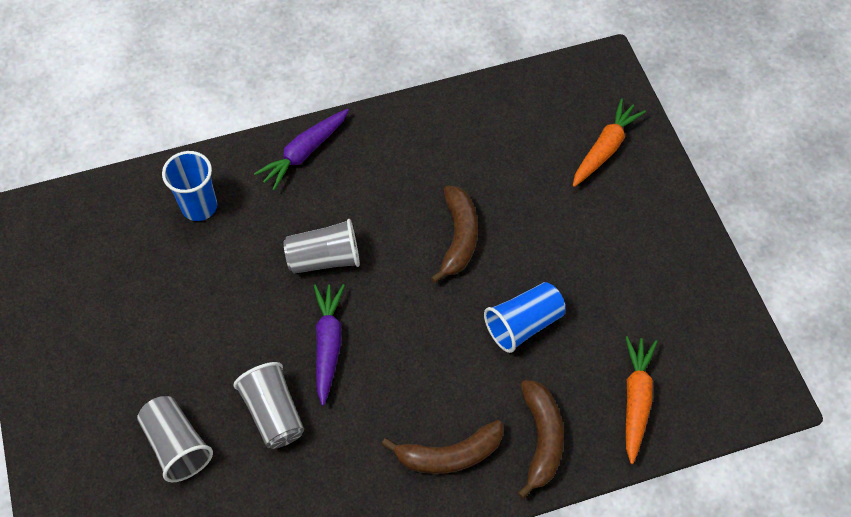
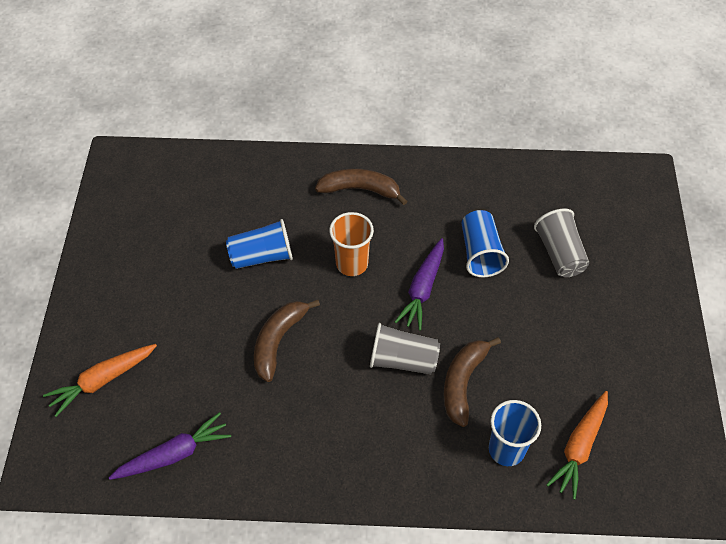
camera: 160 degrees left, 5 degrees down
grey cup [233,362,304,449] -> blue cup [461,210,509,277]
purple carrot [254,109,349,191] -> purple carrot moved to [109,412,231,480]
brown banana [518,380,564,499] -> brown banana moved to [444,337,501,427]
orange carrot [625,336,658,464] -> orange carrot moved to [546,391,608,500]
none -> orange cup [329,212,374,276]

